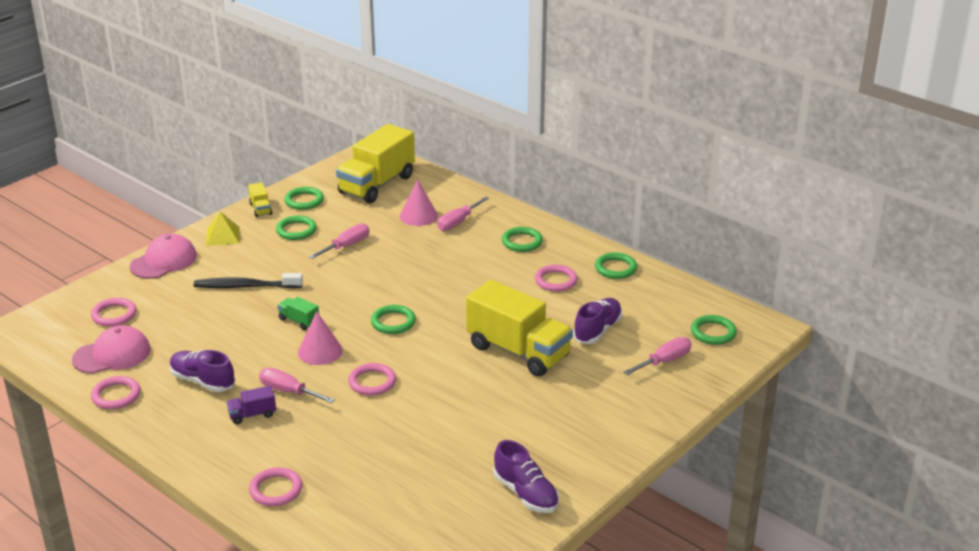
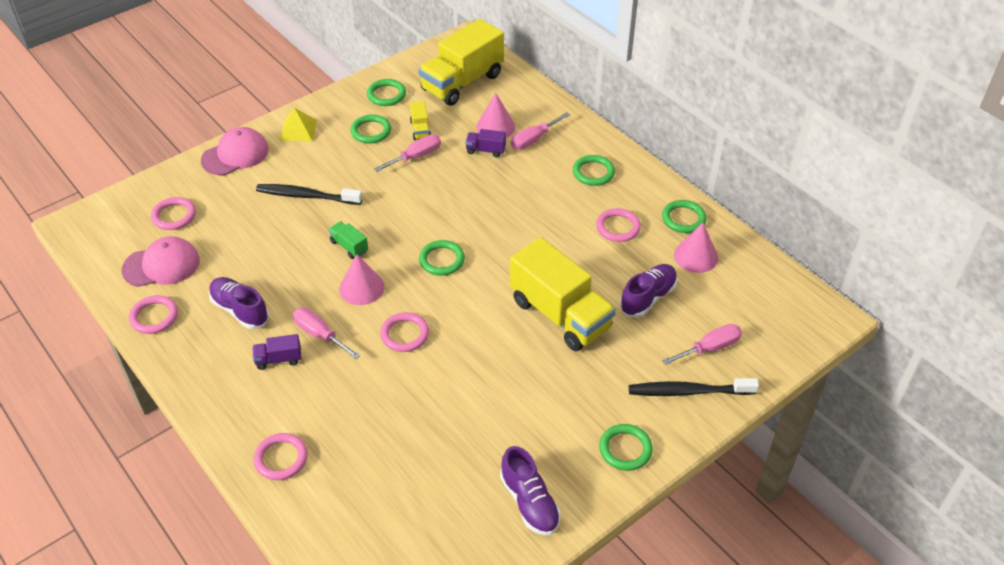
camera: 10 degrees right, 15 degrees up
yellow truck [248,182,272,217] -> yellow truck moved to [410,101,431,140]
green ring [691,315,737,345] -> green ring moved to [599,424,653,471]
none -> purple truck [465,129,506,157]
none -> black toothbrush [629,378,759,396]
none -> pink cone [674,223,718,273]

